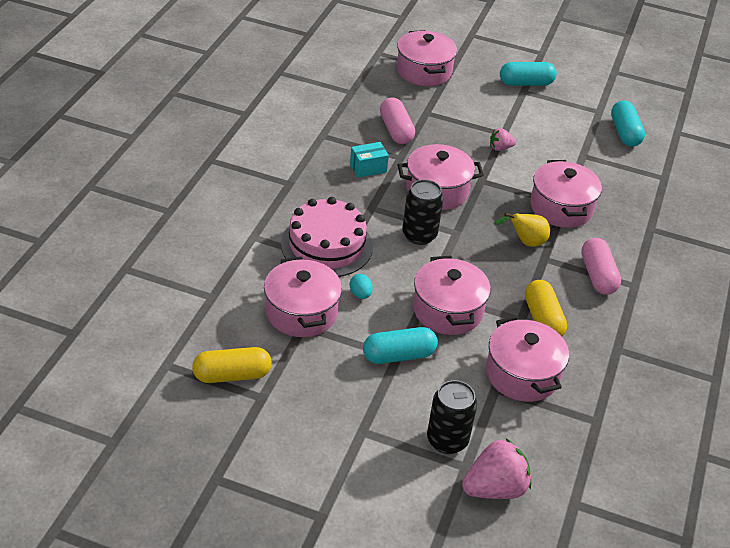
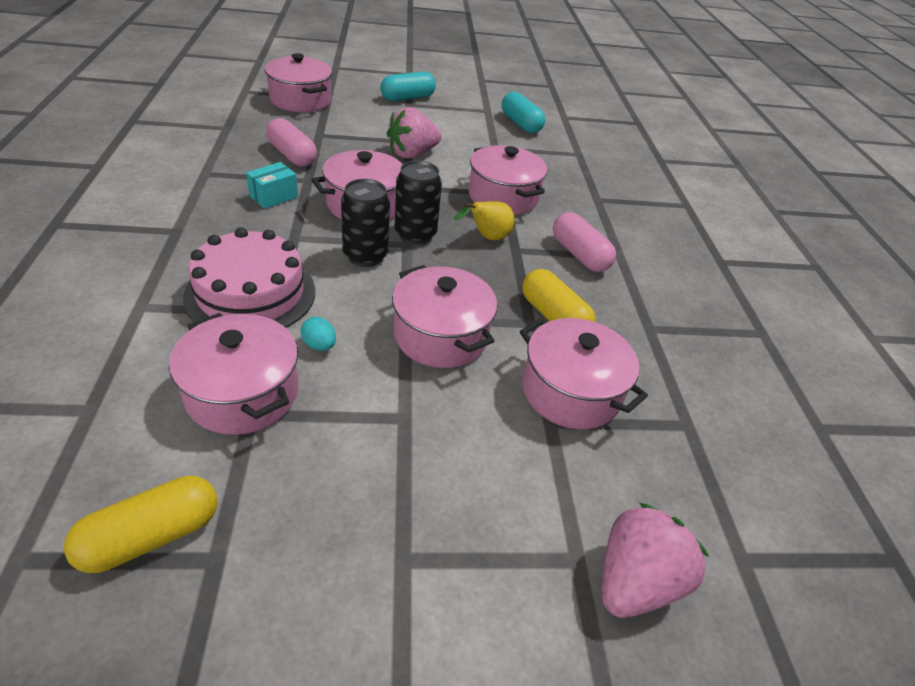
camera: 25 degrees left, 0 degrees up
turquoise capsule [363,327,438,364] -> none
black can [427,380,477,454] -> black can moved to [394,161,442,245]
pink strawberry [490,128,516,151] -> pink strawberry [387,107,441,158], size x1.91

